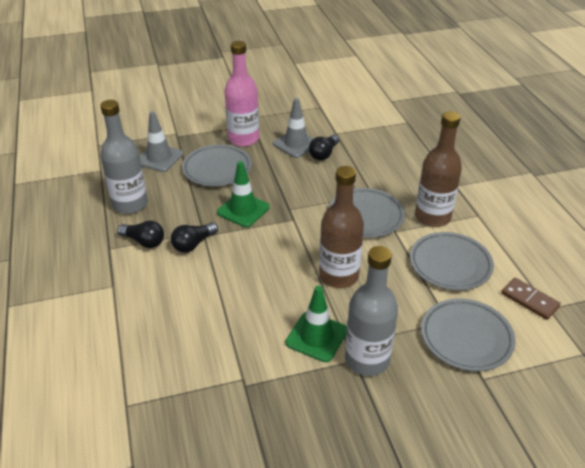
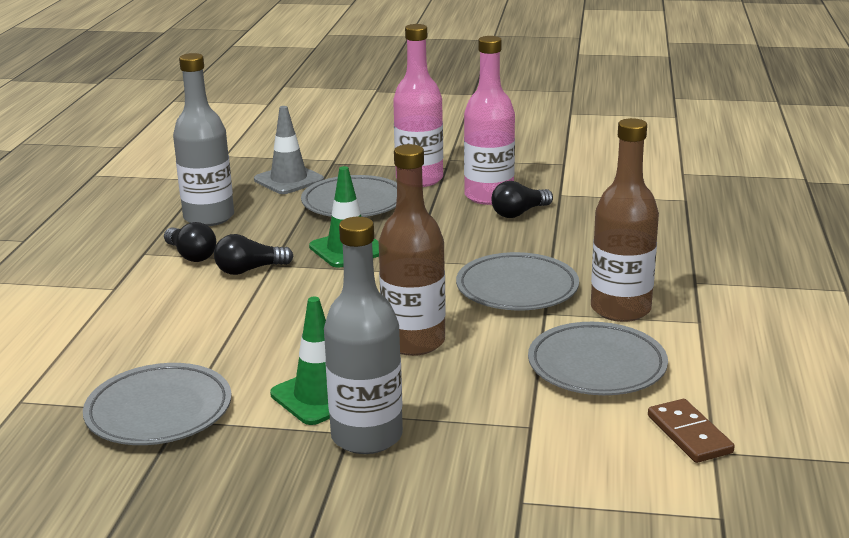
camera: 25 degrees right, 15 degrees down
grey traffic cone [273,98,314,158] -> pink bottle [464,36,515,205]
grey plate [421,298,515,371] -> grey plate moved to [83,363,232,445]

